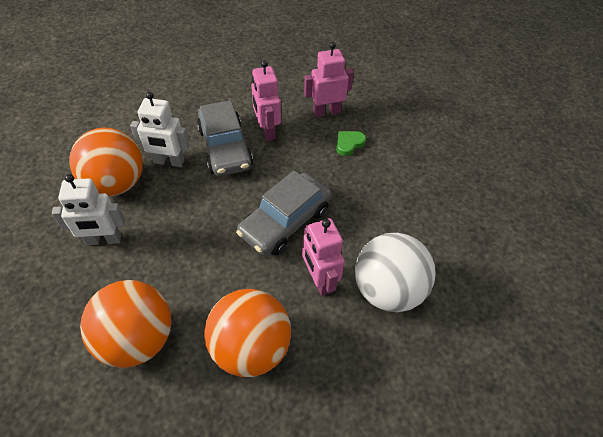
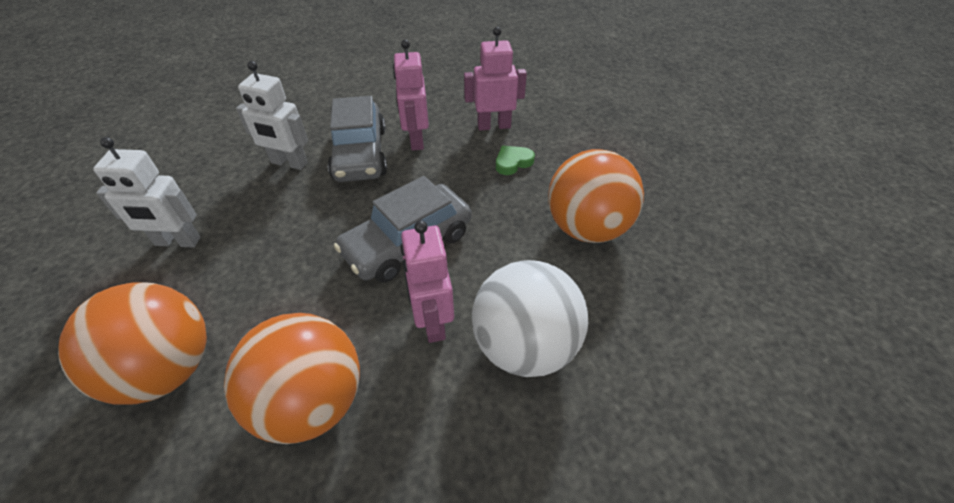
camera: 10 degrees right, 5 degrees down
orange ball [69,128,143,196] -> orange ball moved to [548,149,644,243]

